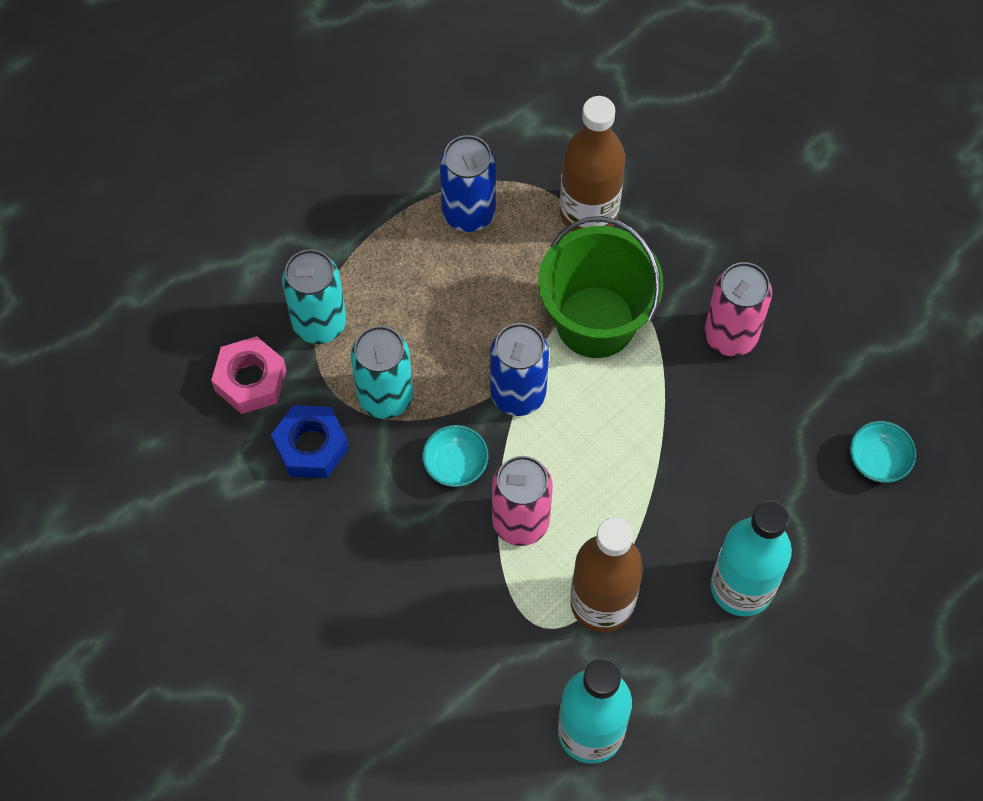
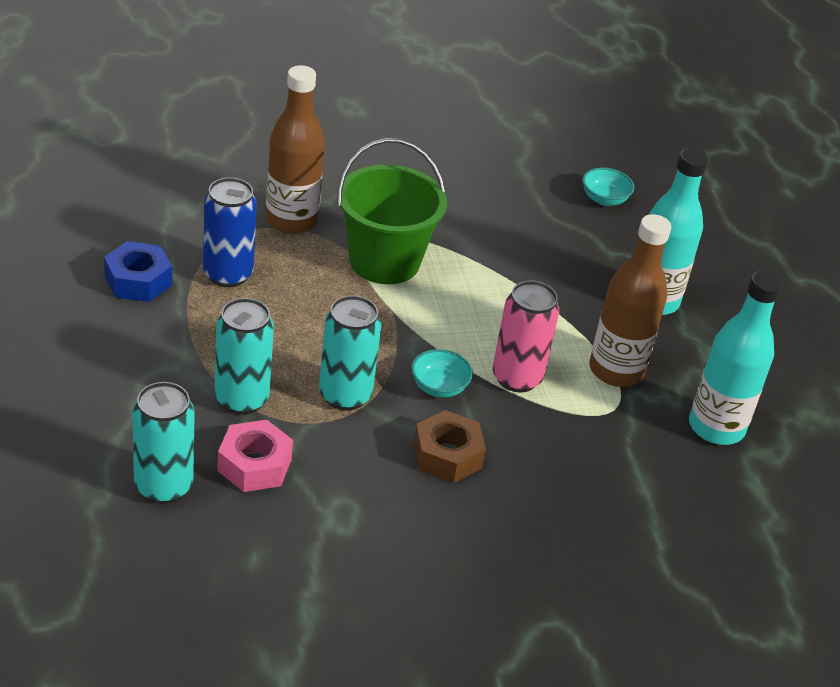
camera: 65 degrees left, 25 degrees down
blue nut [271,405,349,478] -> blue nut moved to [104,241,172,302]
blue can [490,323,549,416] -> none
pink can [704,262,772,357] -> none
none -> turquoise can [132,382,195,504]
none -> brown nut [413,410,486,483]

